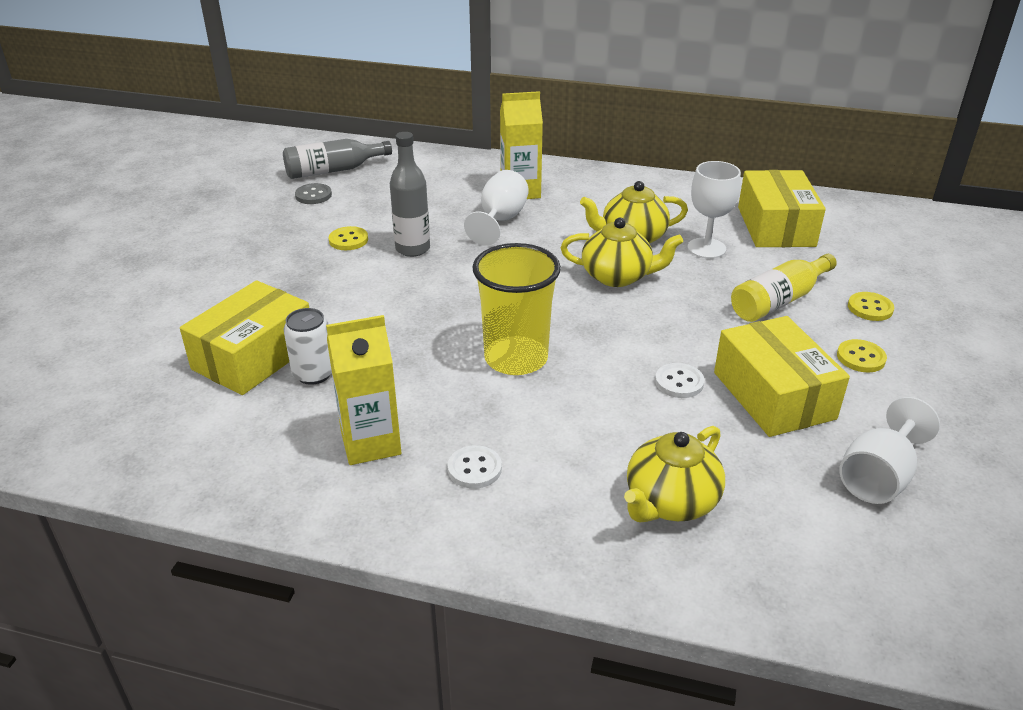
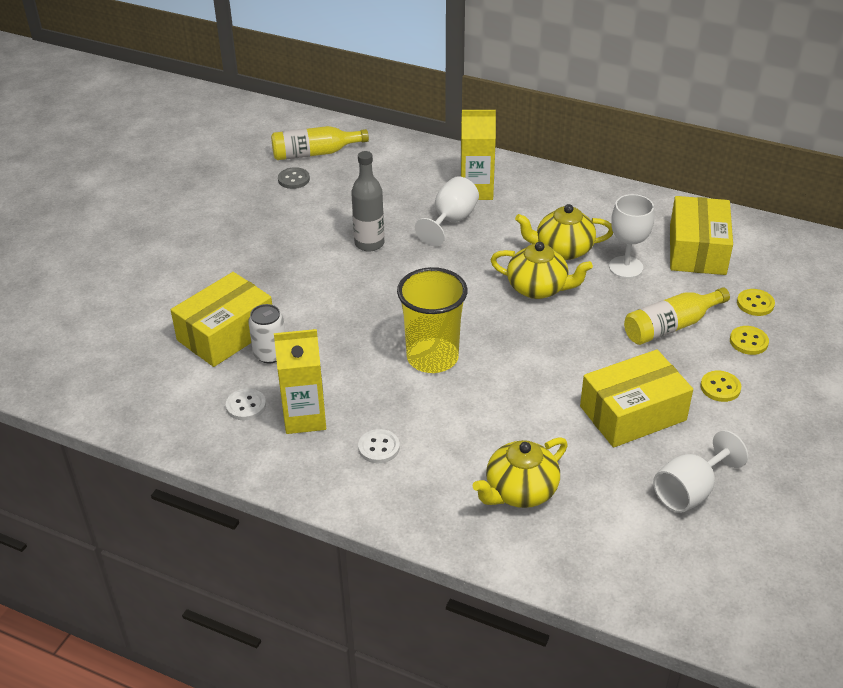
camera: 10 degrees right, 5 degrees up
grey bottle [283,139,392,179] -> yellow bottle [271,126,369,160]
yellow button [329,226,368,250] -> yellow button moved to [737,289,775,316]
white button [655,363,704,398] -> white button moved to [226,388,266,421]
yellow box [714,316,850,437] -> yellow box turned 75 degrees clockwise [580,350,693,447]

